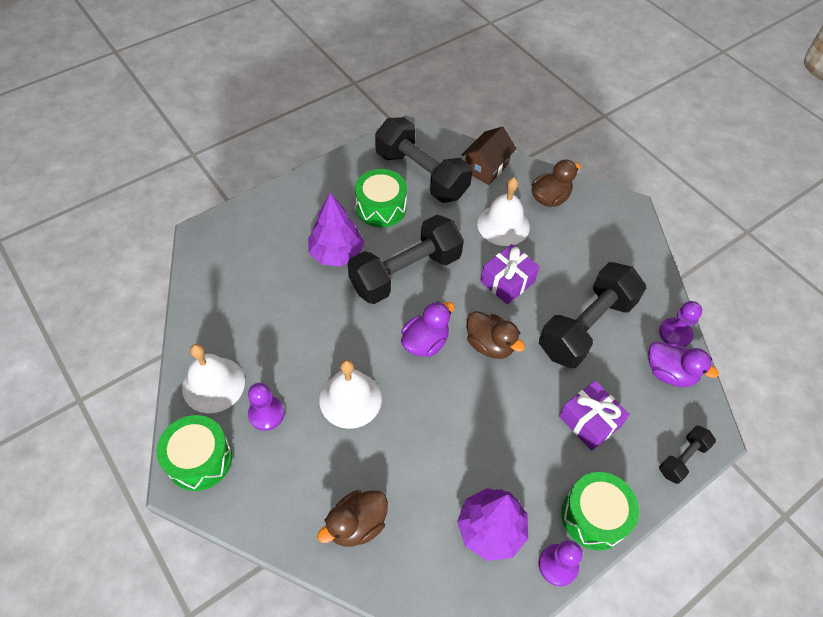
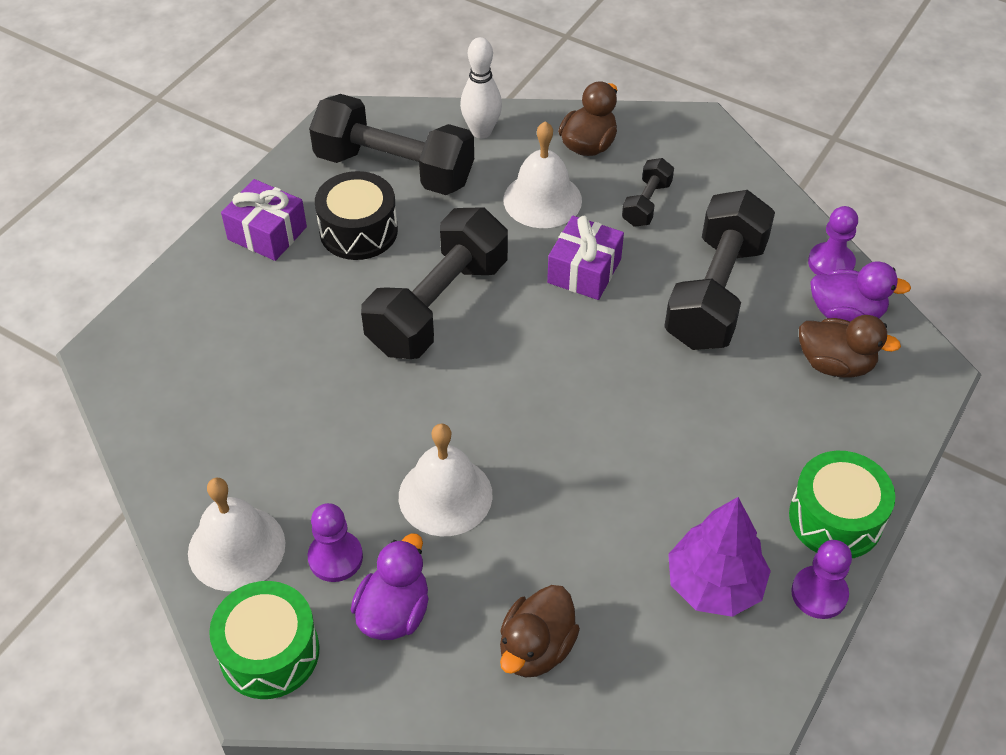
camera: 20 degrees left, 5 degrees down
purple tree [308,192,364,266] -> none
green drum [355,169,407,227] -> black drum [315,171,398,260]
purple duck [401,301,454,357] -> purple duck moved to [351,533,429,640]
brown house [462,126,517,185] -> white bowling pin [460,37,502,138]
brown duck [467,311,525,359] -> brown duck moved to [799,315,901,378]
purple gift [559,381,630,451] -> purple gift moved to [221,179,307,261]
black dumbbell [659,425,716,484] -> black dumbbell moved to [622,158,674,227]

